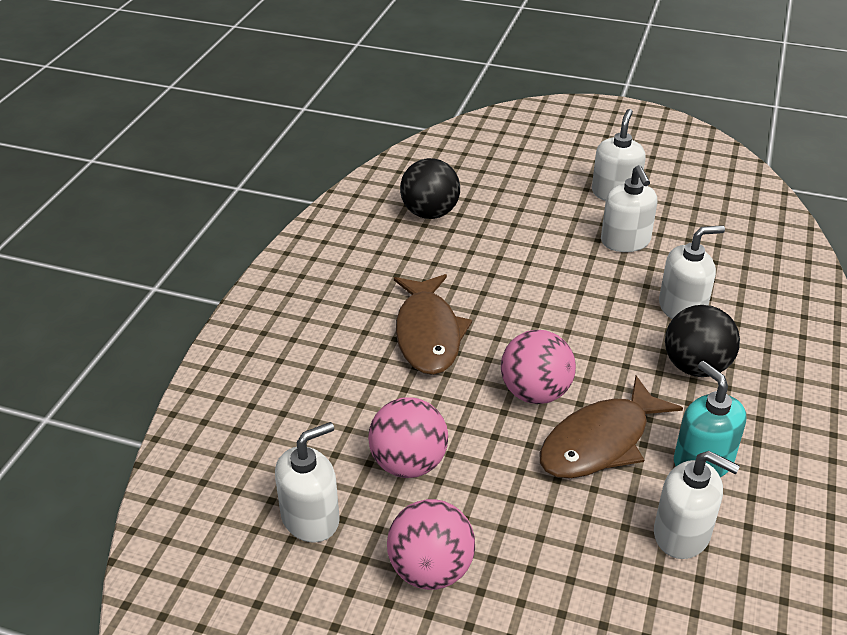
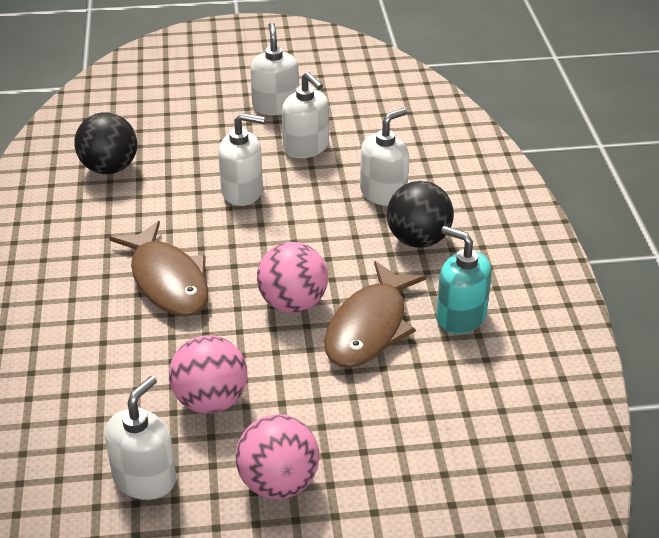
camera: 25 degrees left, 0 degrees up
white soap dispenser [654,451,740,559] -> white soap dispenser moved to [218,113,265,206]

